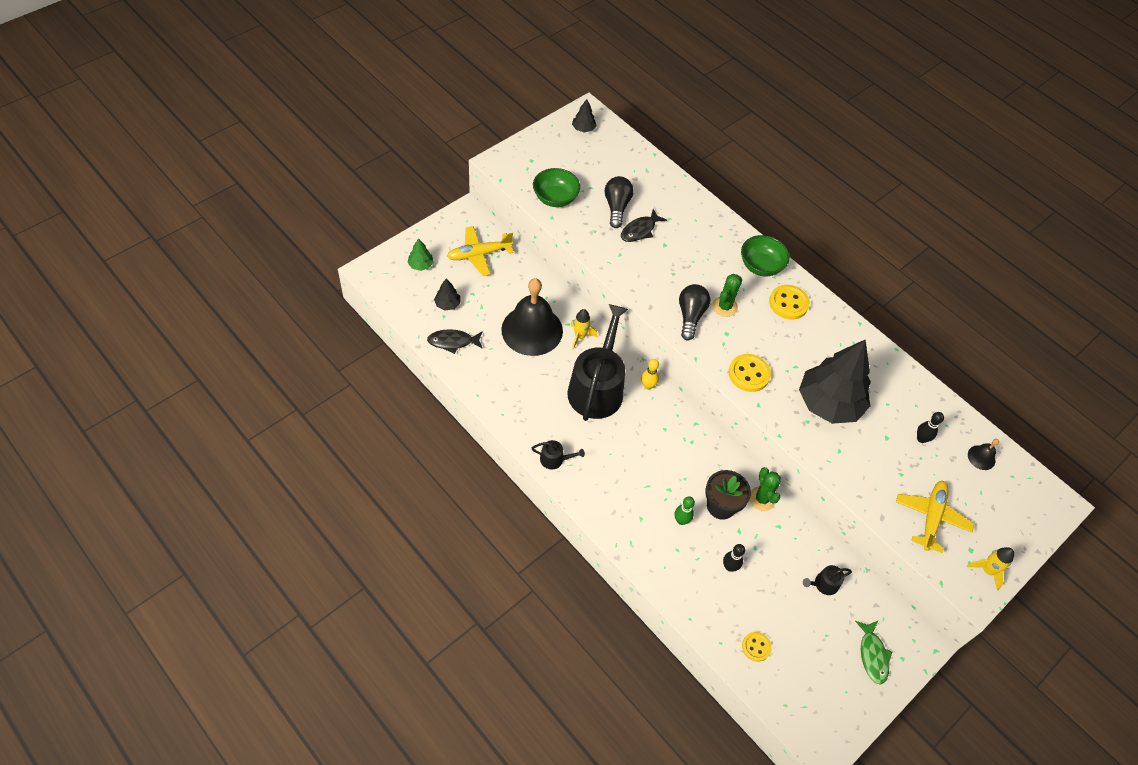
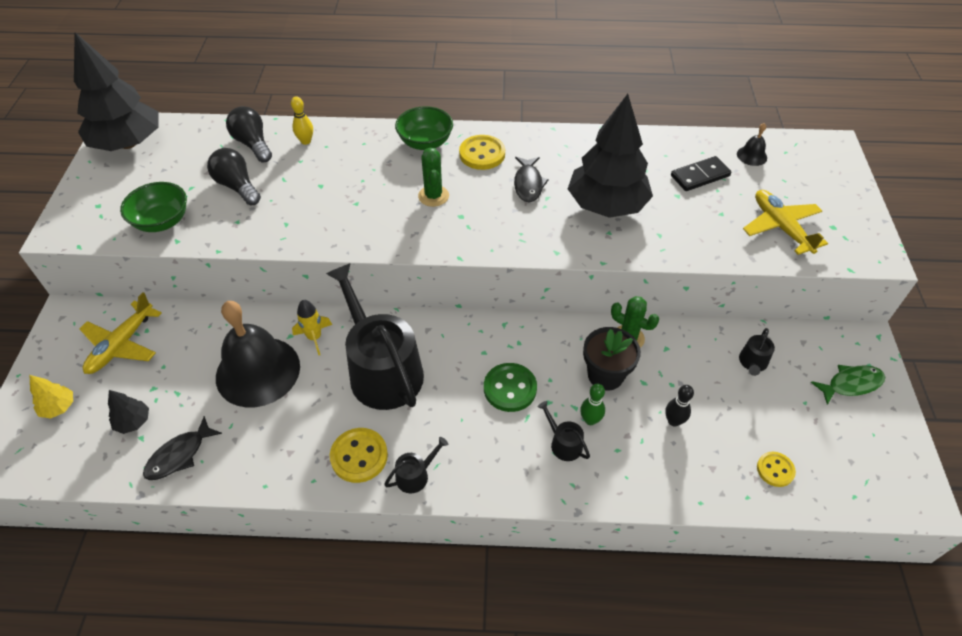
camera: 40 degrees left, 5 degrees down
green tree [407,238,434,271] -> yellow tree [30,375,73,419]
black tree [572,99,596,132] -> black tree [74,32,158,151], size x2.43
black fish [621,209,667,242] -> black fish moved to [514,157,549,203]
yellow bowling pin [641,359,659,389] -> yellow bowling pin moved to [291,96,313,145]
black light bulb [679,284,710,340] -> black light bulb moved to [226,106,272,163]
yellow button [729,354,771,392] -> yellow button moved to [330,428,388,483]
green fish [855,621,892,685] -> green fish turned 60 degrees counterclockwise [811,365,885,405]
black bowling pin [917,412,944,443] -> black domino [671,156,732,191]
yellow rocket [967,547,1014,590] -> none
none -> green button [484,363,537,412]
none -> black watering can [537,401,590,461]

